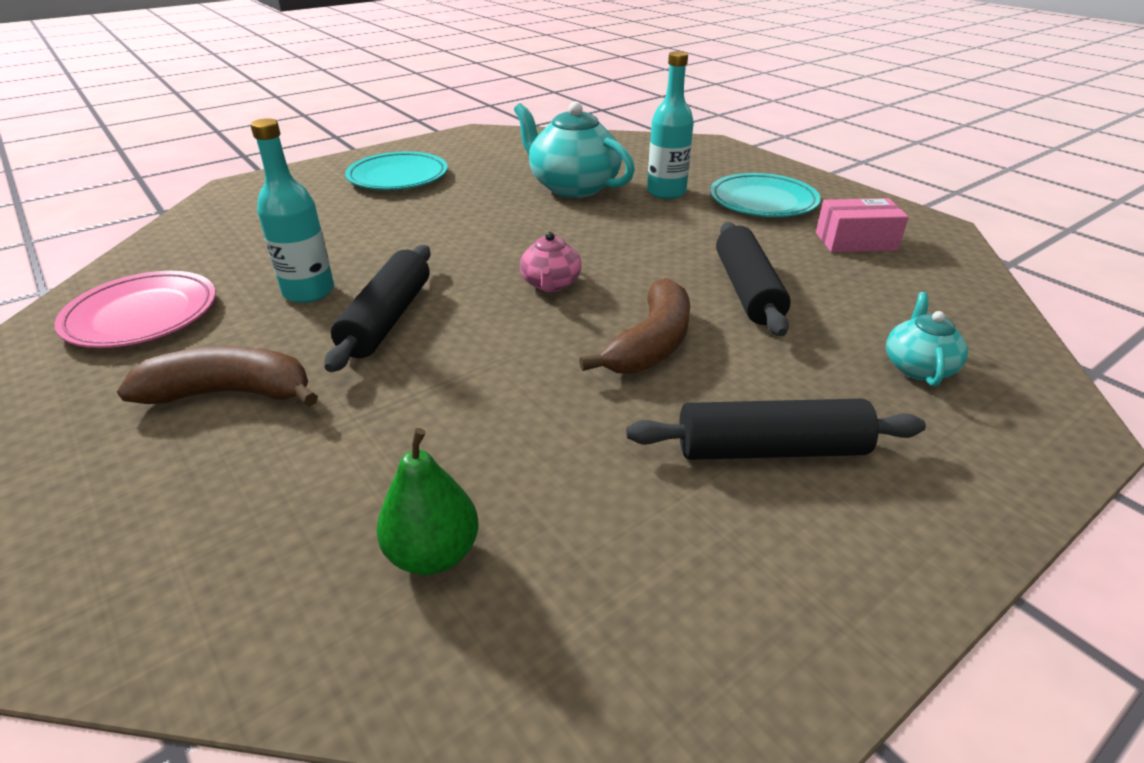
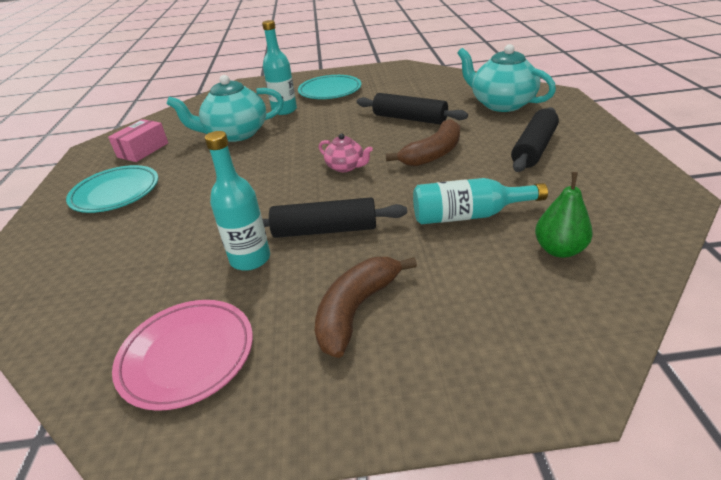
camera: 55 degrees left, 0 degrees up
black rolling pin [324,245,431,372] -> black rolling pin turned 45 degrees counterclockwise [262,197,407,238]
brown banana [579,278,690,374] -> brown banana turned 75 degrees clockwise [386,119,460,166]
pink box [816,198,909,253] -> pink box moved to [108,119,168,162]
turquoise teapot [886,292,968,387] -> turquoise teapot [457,44,556,112], size x1.92
none -> turquoise bottle [413,178,548,224]

